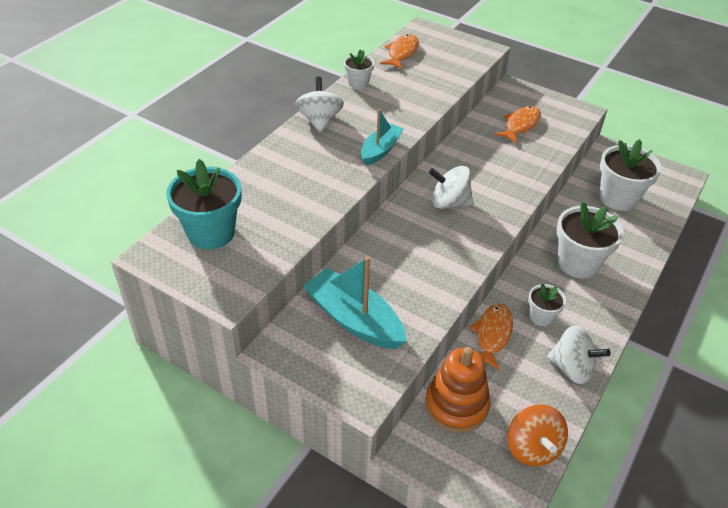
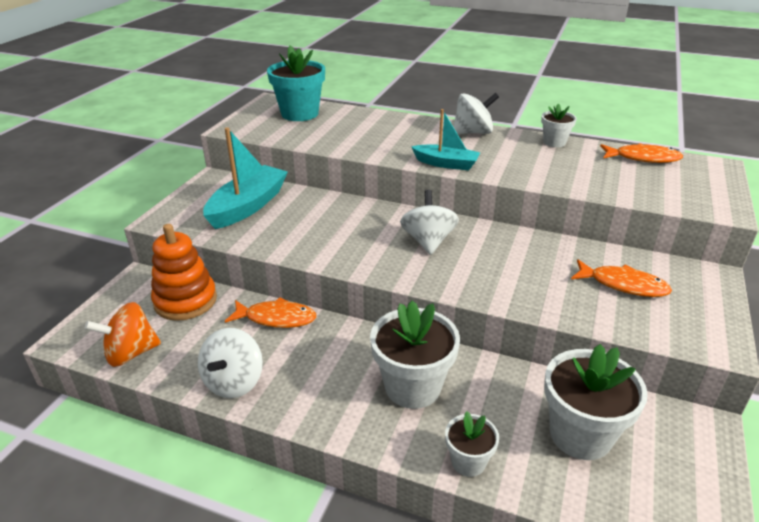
camera: 80 degrees right, 10 degrees down
white flower pot [528,283,566,326] -> white flower pot moved to [445,411,499,477]

